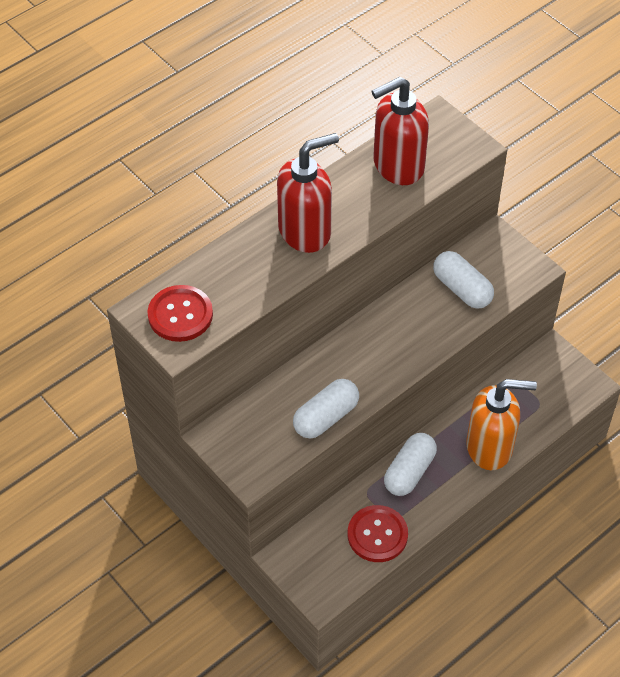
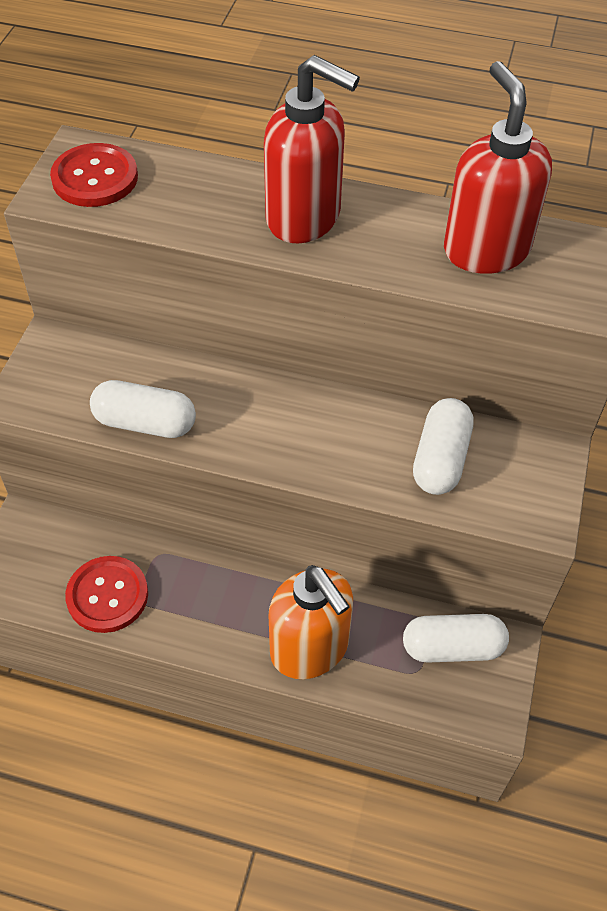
camera: 55 degrees right, 0 degrees up
red soap dispenser [372,77,429,185] -> red soap dispenser turned 45 degrees clockwise [444,61,552,274]
white capsule [384,433,437,496] -> white capsule moved to [403,614,509,663]

